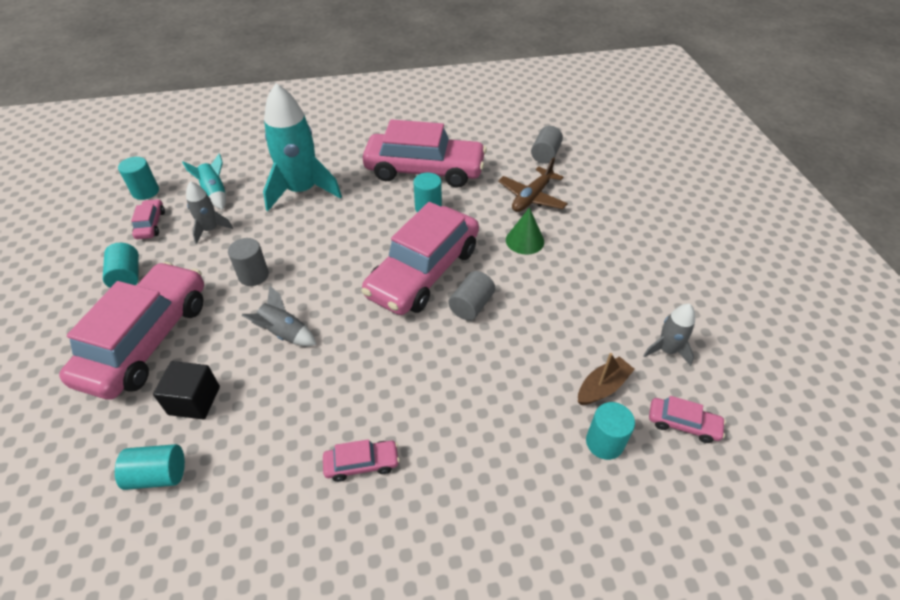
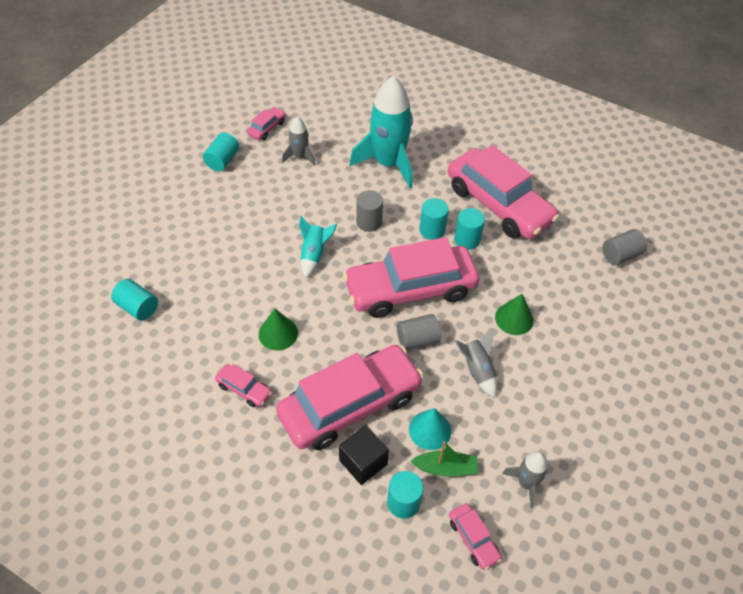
camera: 40 degrees right, 5 degrees up
pink car [59,262,204,400] -> pink car moved to [276,345,424,450]
turquoise cylinder [118,157,159,200] -> turquoise cylinder moved to [419,198,449,240]
black cube [153,361,220,419] -> black cube moved to [339,425,389,485]
turquoise rocket [182,153,226,210] -> turquoise rocket moved to [299,216,337,278]
grey cylinder [228,238,269,286] -> grey cylinder moved to [356,190,383,232]
grey rocket [241,285,317,346] -> grey rocket moved to [455,329,497,398]
brown plane [498,157,568,212] -> none
brown boat [578,353,635,405] -> green boat [411,442,478,476]
none -> green cone [259,309,298,350]
none -> turquoise cone [409,408,451,450]

